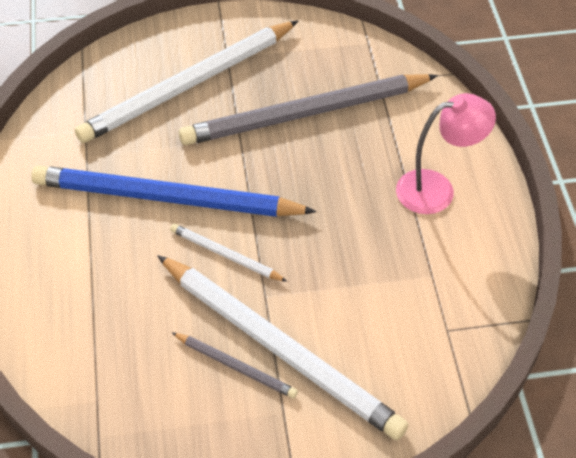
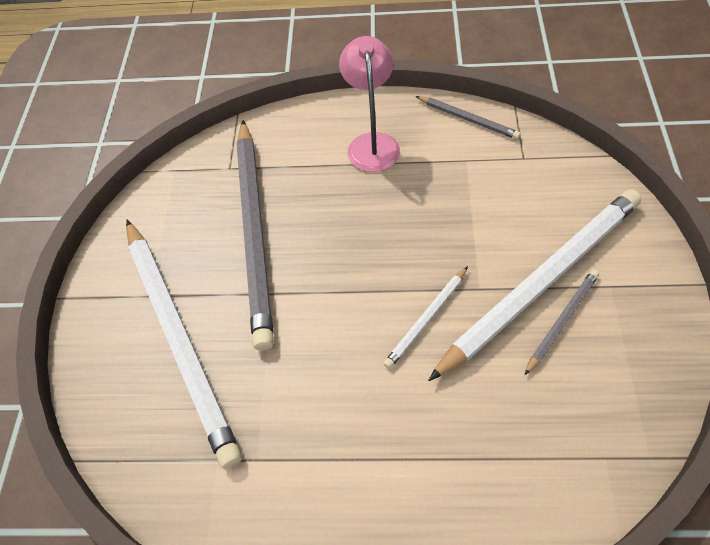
camera: 75 degrees left, 5 degrees up
blue pencil [31,165,317,217] -> none
none -> grey pencil [416,96,521,139]

